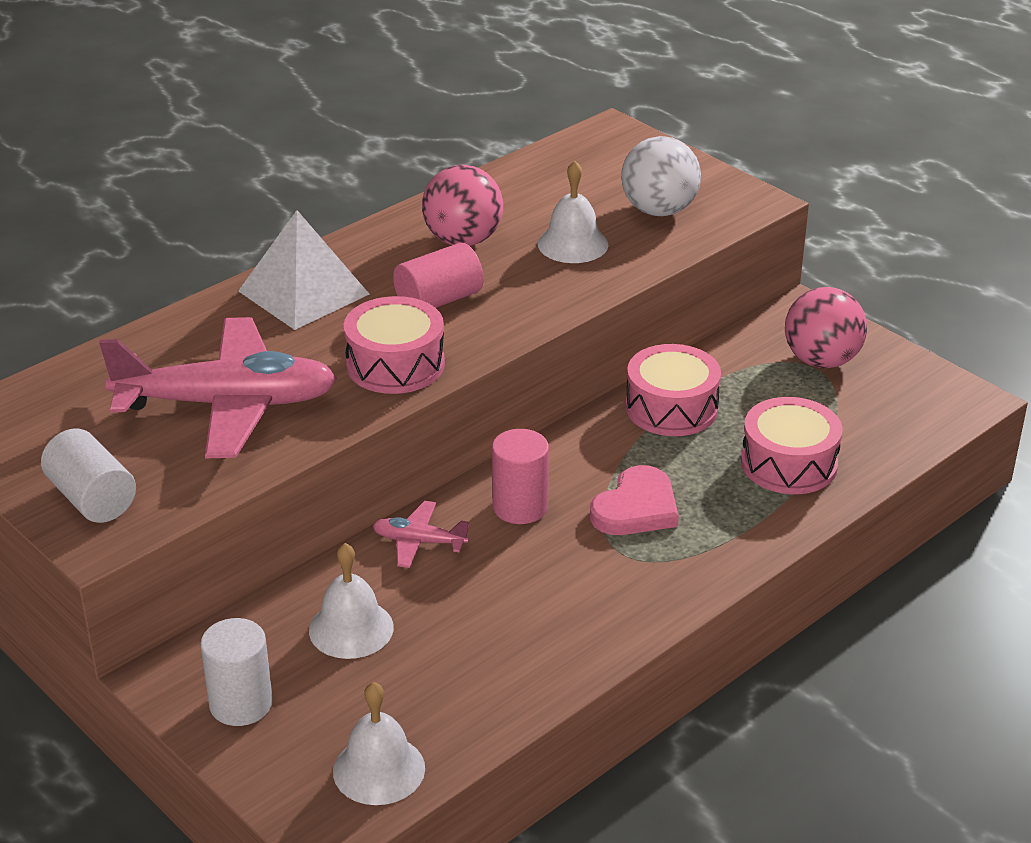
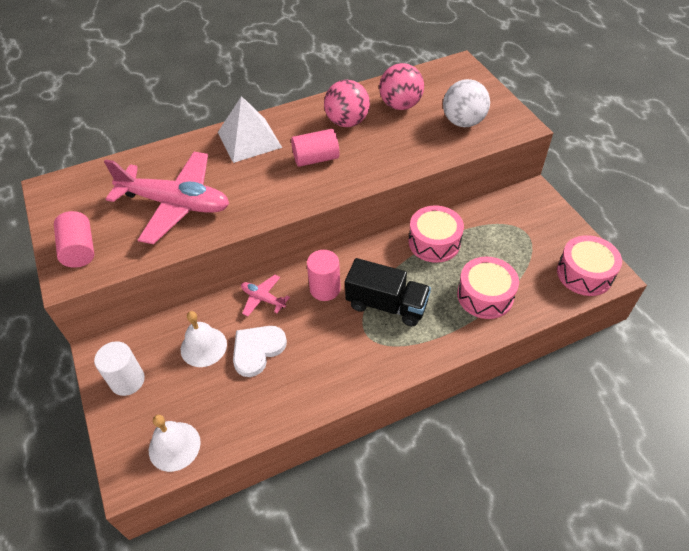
camera: 20 degrees right, 15 degrees up
white cylinder [41,429,136,523] -> pink cylinder [54,211,94,268]
pink drum [344,296,445,394] -> pink drum moved to [557,235,622,296]
white bell [538,161,609,263] -> none
pink heart [590,465,679,535] -> black truck [345,258,431,326]
pink ball [785,287,867,368] -> pink ball moved to [379,63,424,110]
none -> white heart [233,326,287,377]

